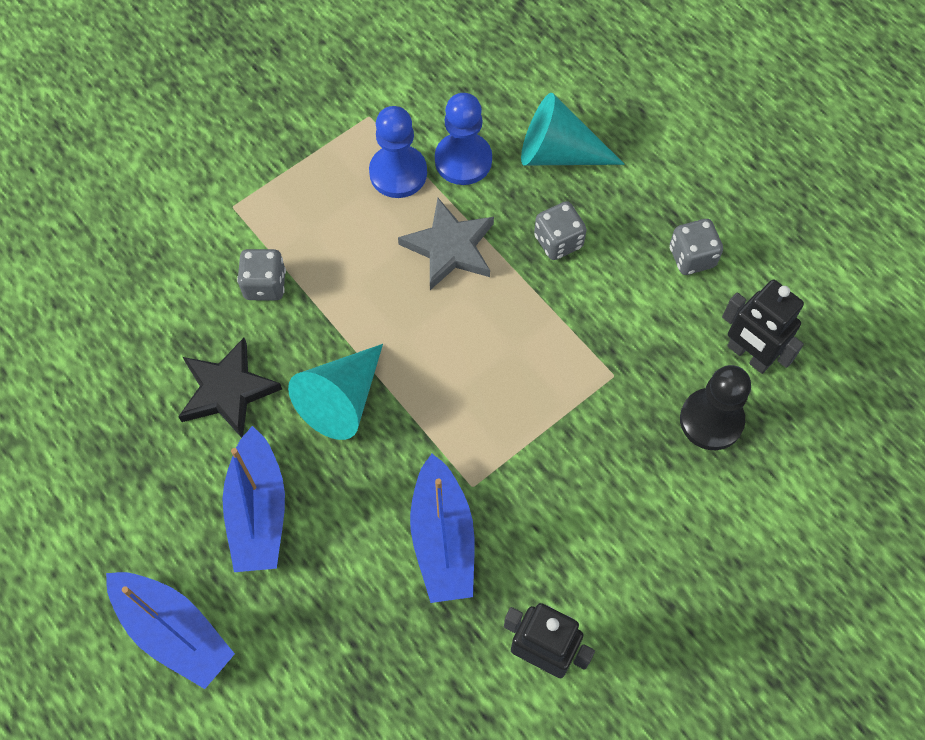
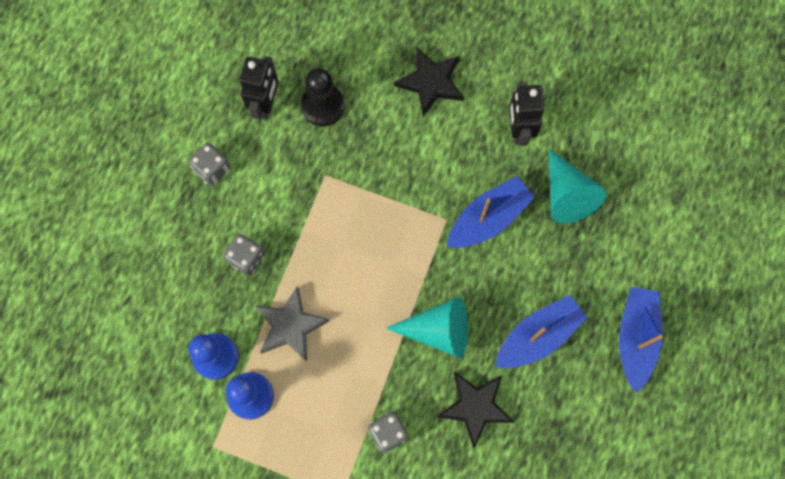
camera: 120 degrees left, 10 degrees up
turquoise cone [521,93,625,165] -> turquoise cone moved to [549,149,606,223]
none -> black star [394,47,464,117]

